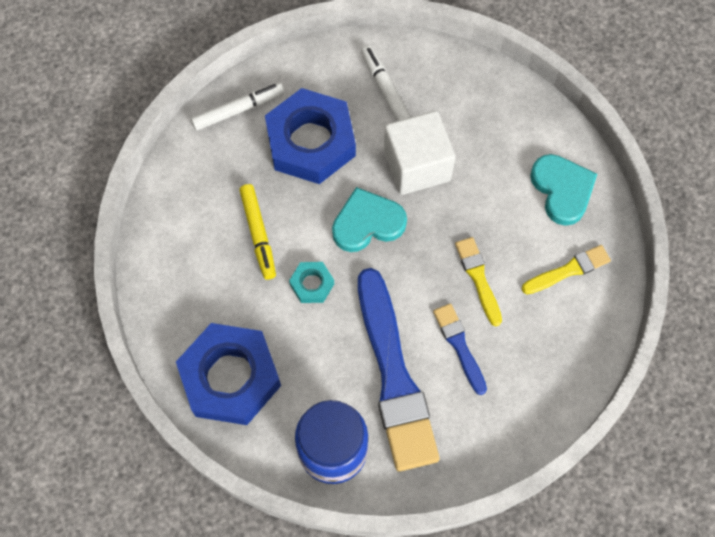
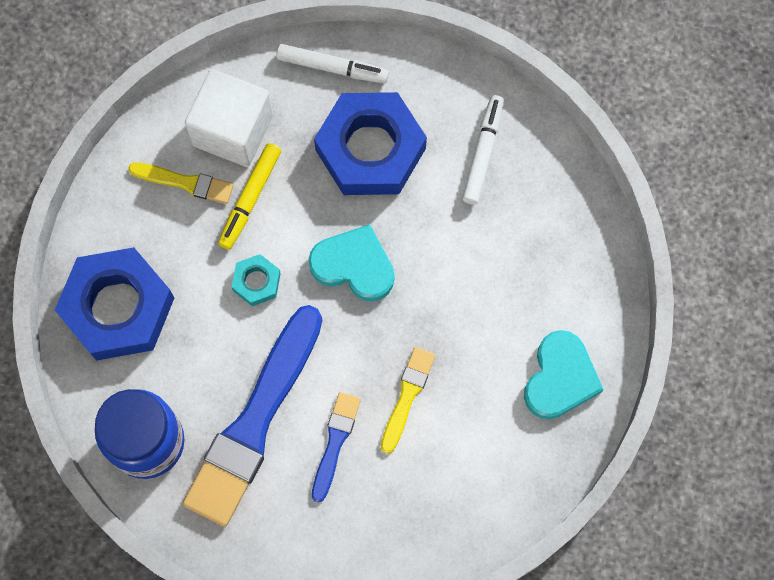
camera: 40 degrees right, 5 degrees up
white cube [384,111,456,195] -> white cube moved to [185,69,273,167]
yellow brush [522,245,611,294] -> yellow brush moved to [128,162,233,204]

